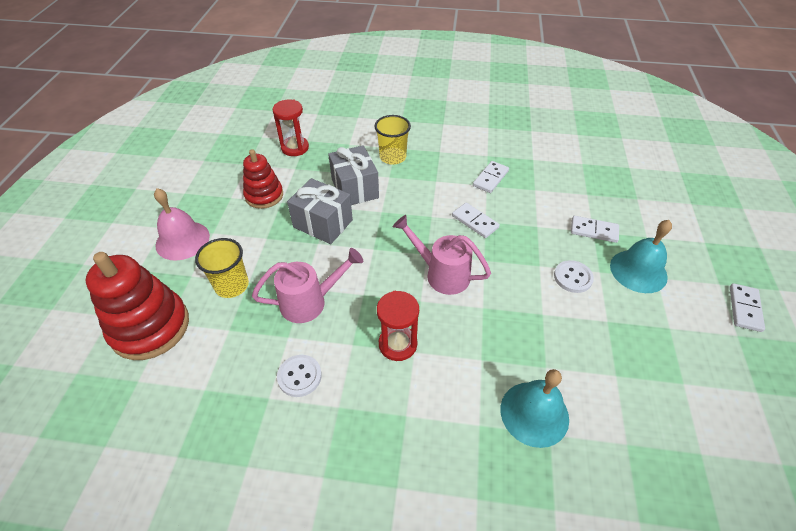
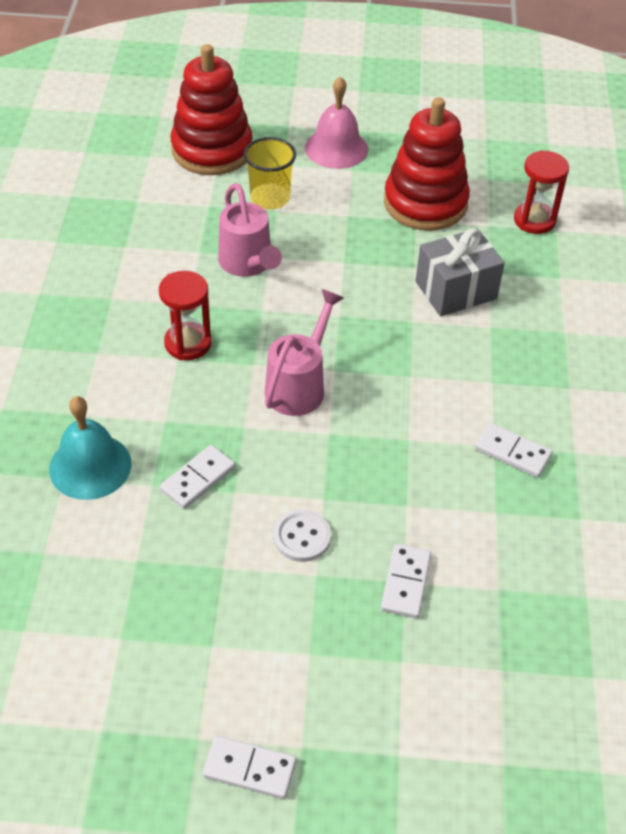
camera: 85 degrees right, 0 degrees up
red stacking toy [243,149,283,209] -> red stacking toy [384,98,470,231], size x1.60
white button [277,355,322,397] -> none
grey gift [287,178,353,244] -> none
yellow cup [375,115,411,165] -> none
white domino [452,203,500,238] -> white domino moved to [160,445,235,509]
turquoise bell [610,220,672,293] -> none

